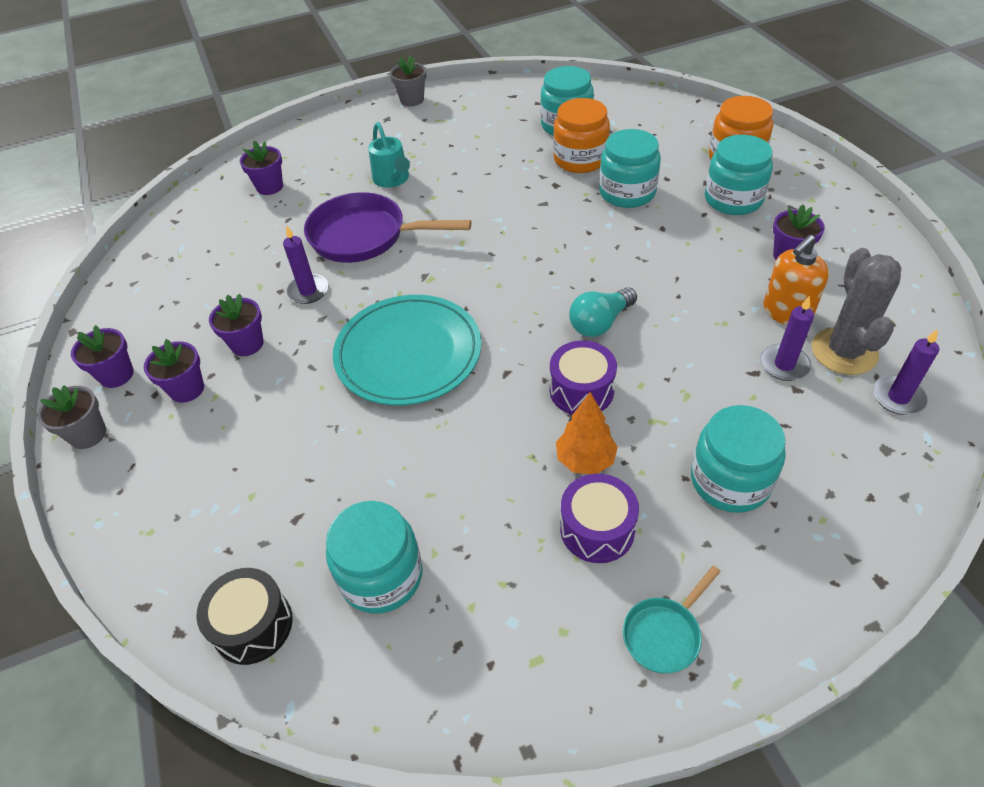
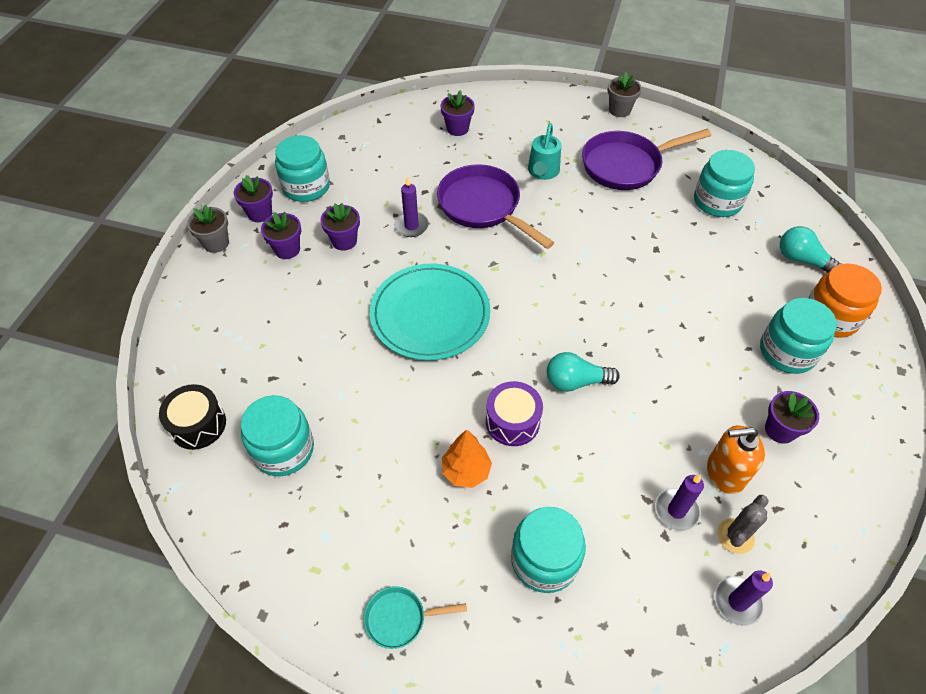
camera: 35 degrees right, 5 degrees up
orange jar [553,98,610,173] -> none
purple drum [560,474,639,563] -> none
turquoise jar [599,129,661,208] -> turquoise jar moved to [275,135,330,202]
grey cactus [812,248,901,375] -> grey cactus [717,495,768,554], size x0.61
none -> purple pan [582,129,711,190]
none -> turquoise light bulb [780,226,842,273]

